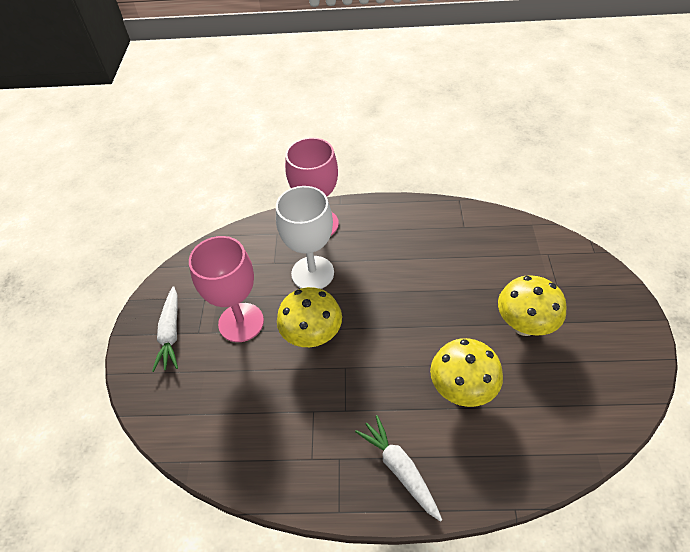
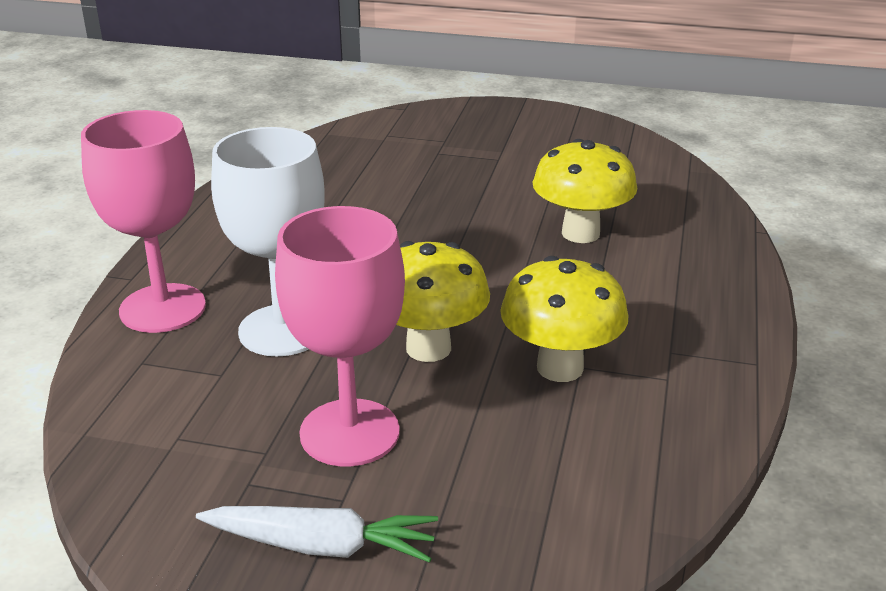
camera: 80 degrees left, 20 degrees down
white carrot [355,415,442,522] -> none
yellow mushroom [498,275,567,336] -> yellow mushroom moved to [500,256,628,382]

